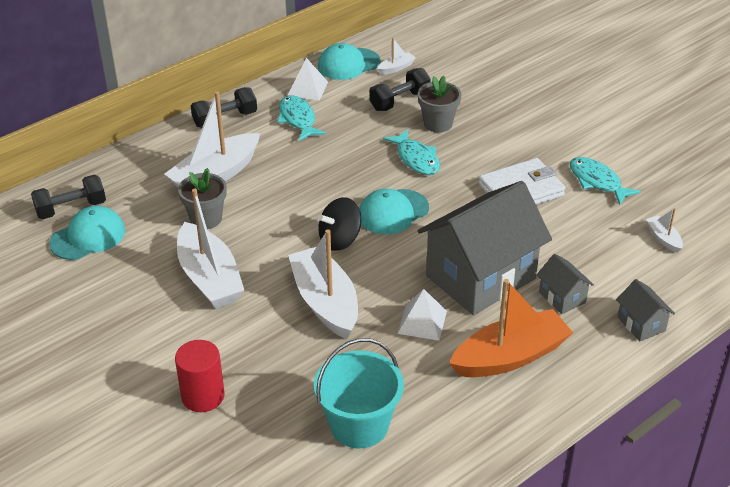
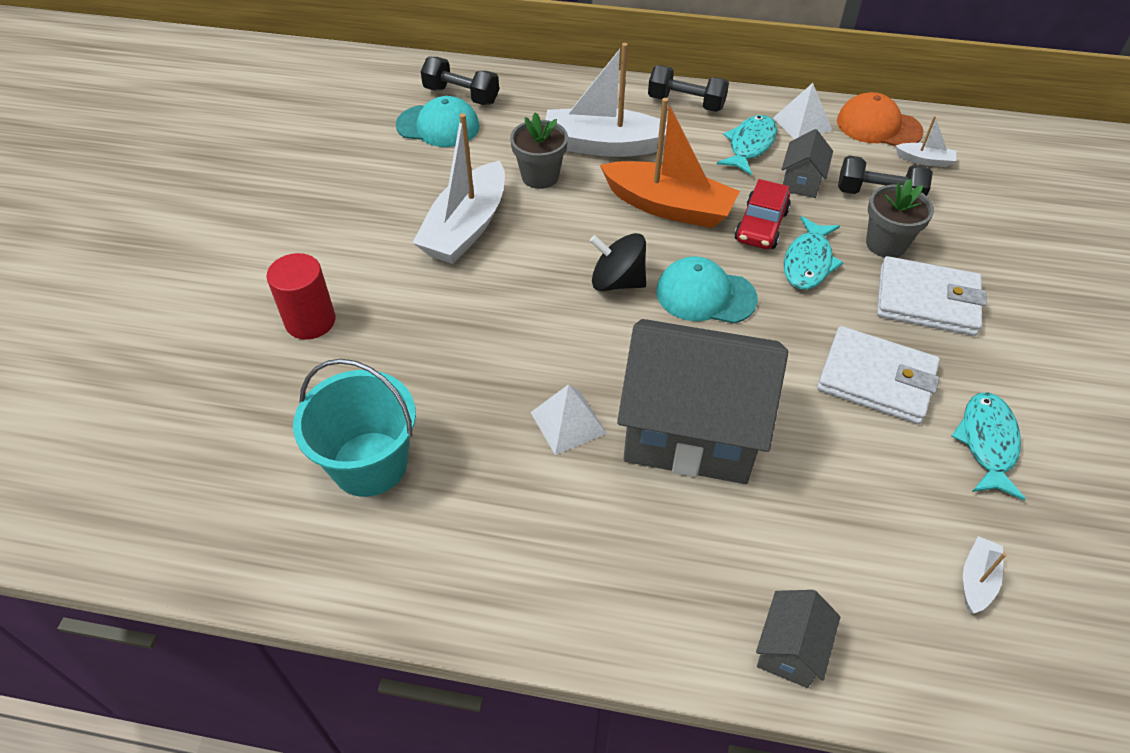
camera: 50 degrees right, 10 degrees up
white boat [288,229,358,339] -> none
turquoise cap [318,43,380,80] -> orange cap [837,92,924,146]
orange boat [449,279,573,377] -> orange boat moved to [600,98,740,228]
grey house [537,254,594,314] -> grey house moved to [781,129,833,198]
none -> red car [734,179,791,249]
none -> white wallet [877,256,987,336]

